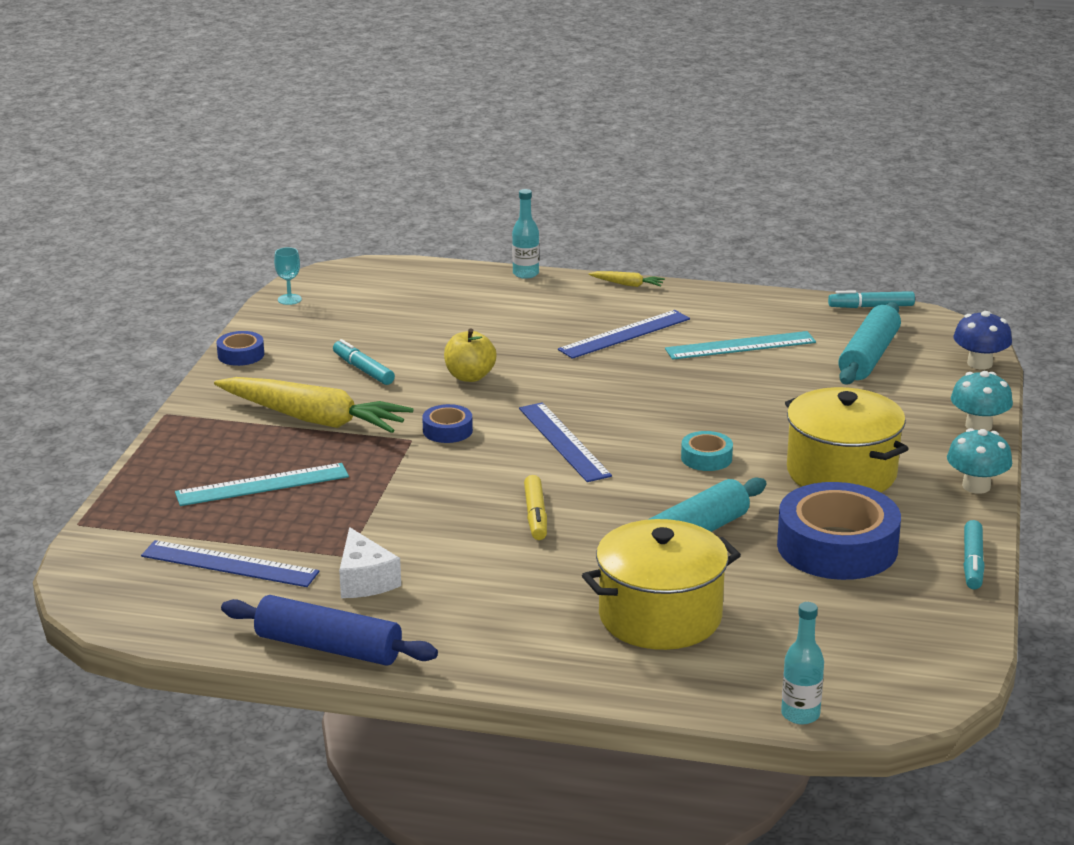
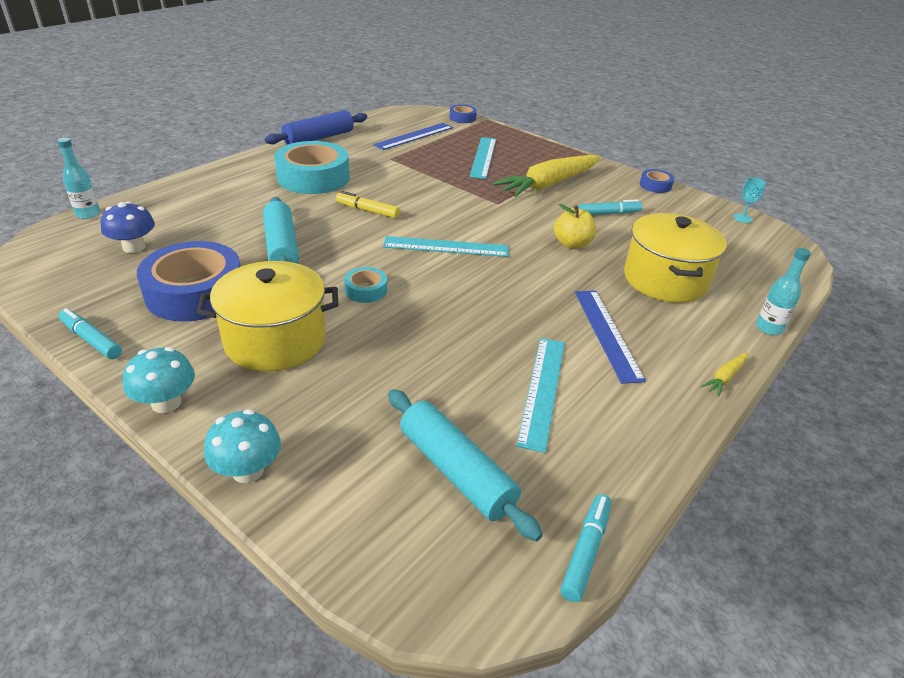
camera: 115 degrees right, 10 degrees up
white cheese [339,527,401,598] -> none
blue tape [422,404,473,443] -> blue tape moved to [450,105,477,123]
blue ruler [519,402,612,482] -> turquoise ruler [383,236,508,257]
yellow pot [582,519,741,650] -> yellow pot moved to [624,213,727,303]
blue mushroom [954,311,1012,369] -> blue mushroom moved to [101,202,155,253]
none -> turquoise tape [274,141,350,194]

